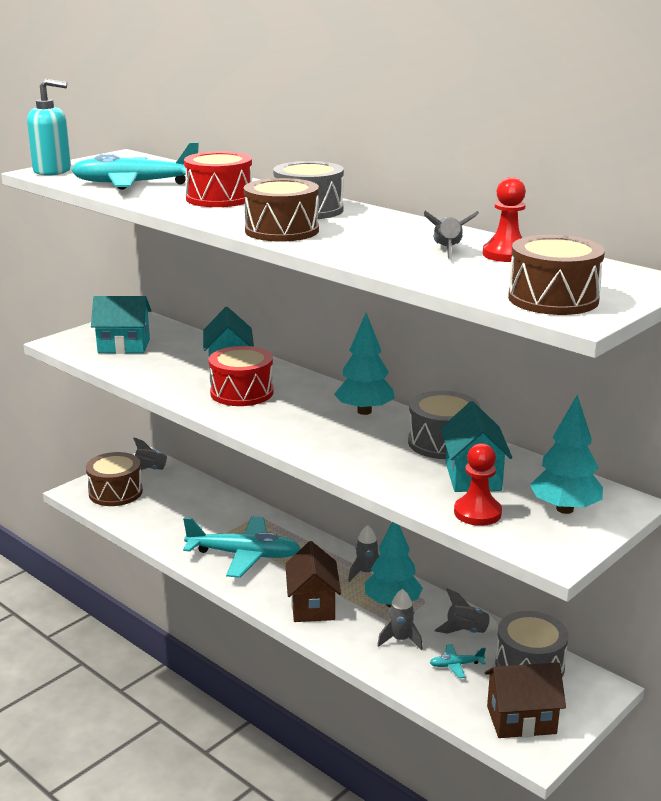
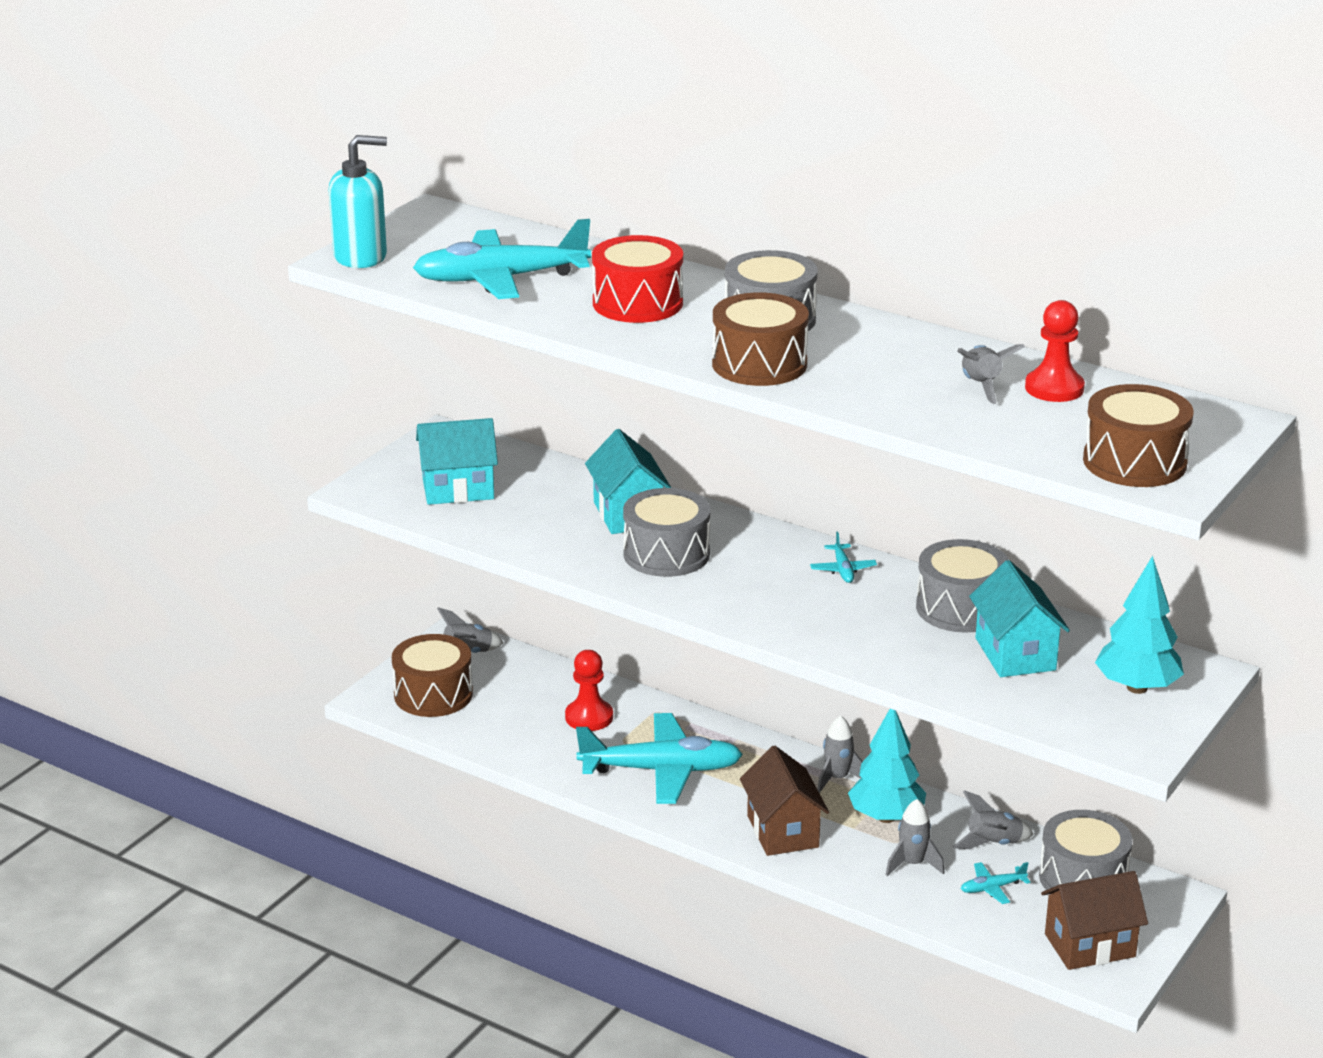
camera: 10 degrees left, 5 degrees up
red drum [209,346,274,406] -> grey drum [623,488,710,577]
turquoise tree [334,313,395,415] -> turquoise plane [810,532,877,583]
red pawn [454,443,502,526] -> red pawn moved to [565,650,613,731]

